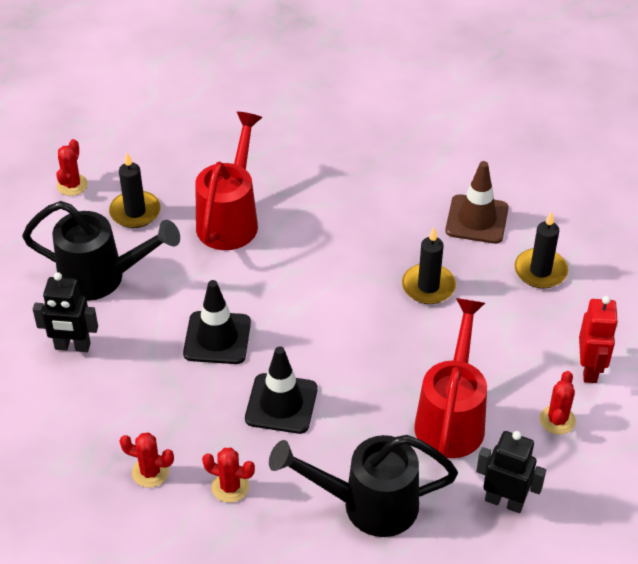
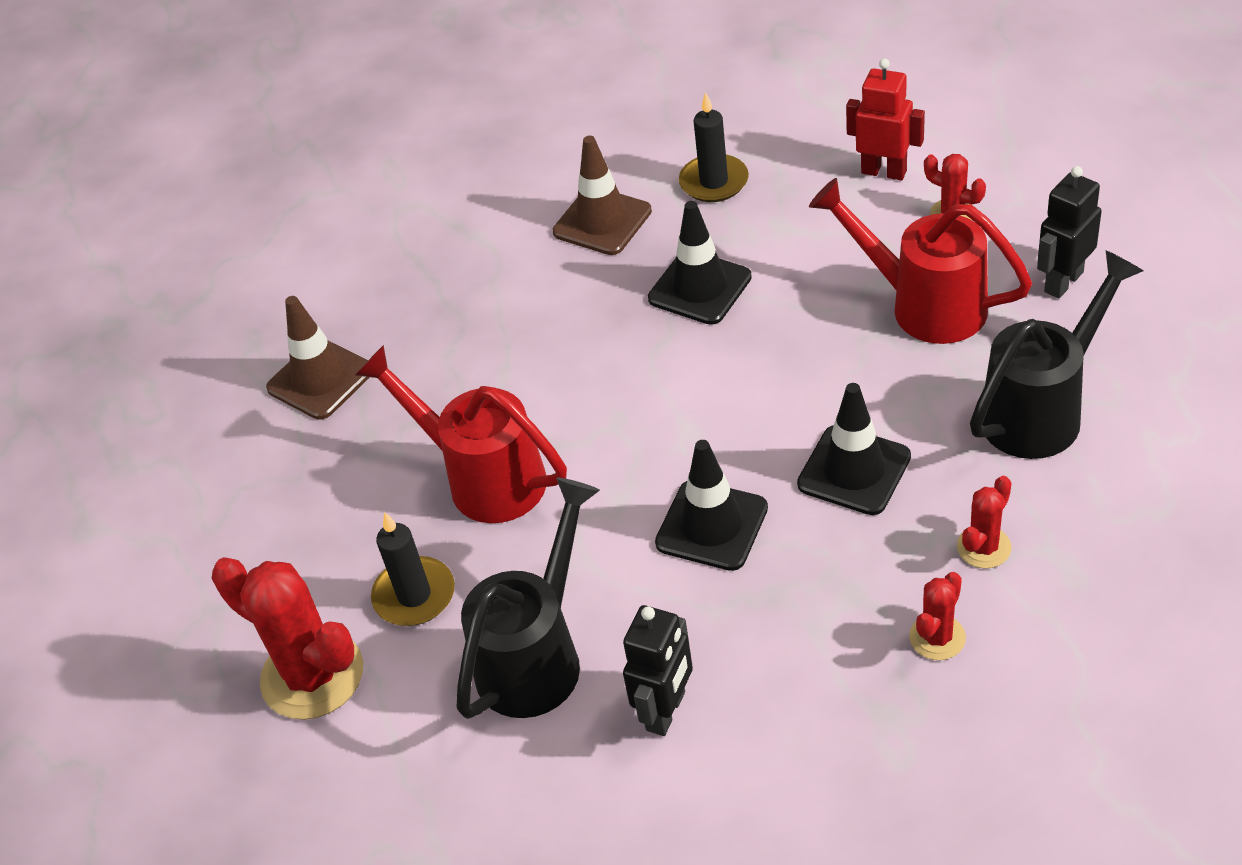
camera: 65 degrees left, 0 degrees up
red cactus [56,139,88,196] -> red cactus [212,557,363,720], size x1.95
black watering can [269,435,458,537] -> black watering can turned 150 degrees counterclockwise [970,250,1143,459]
black candle [402,228,456,304] -> black traffic cone [648,201,752,325]
none -> brown traffic cone [266,296,370,420]

